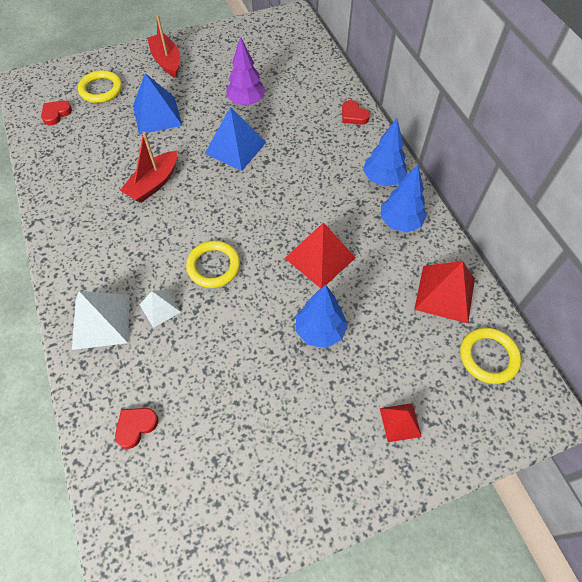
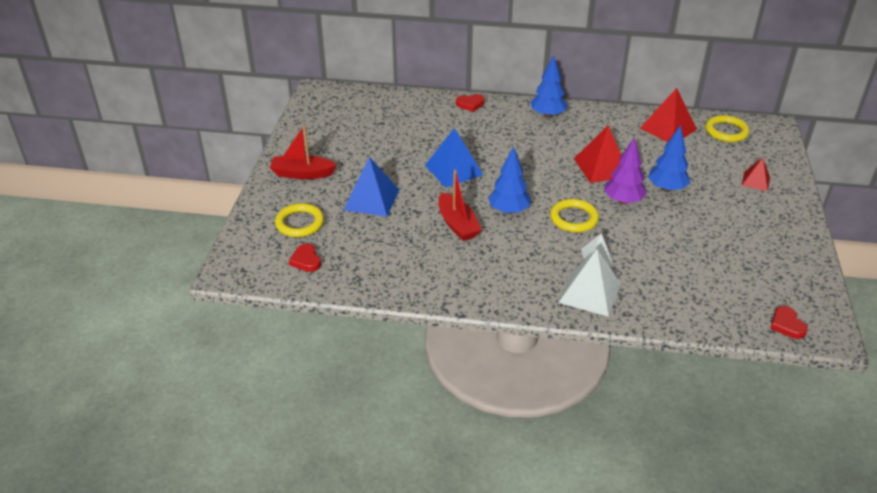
camera: 60 degrees left, 20 degrees down
red heart [115,408,159,449] -> red heart moved to [770,306,808,339]
purple tree [226,37,266,105] -> purple tree moved to [604,137,647,204]
blue tree [381,165,427,232] -> blue tree moved to [488,146,531,214]

